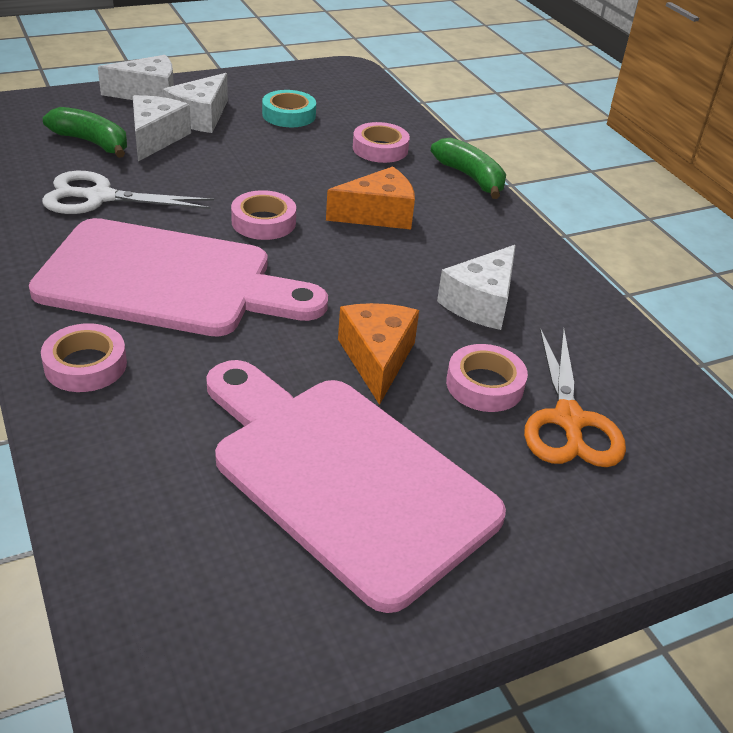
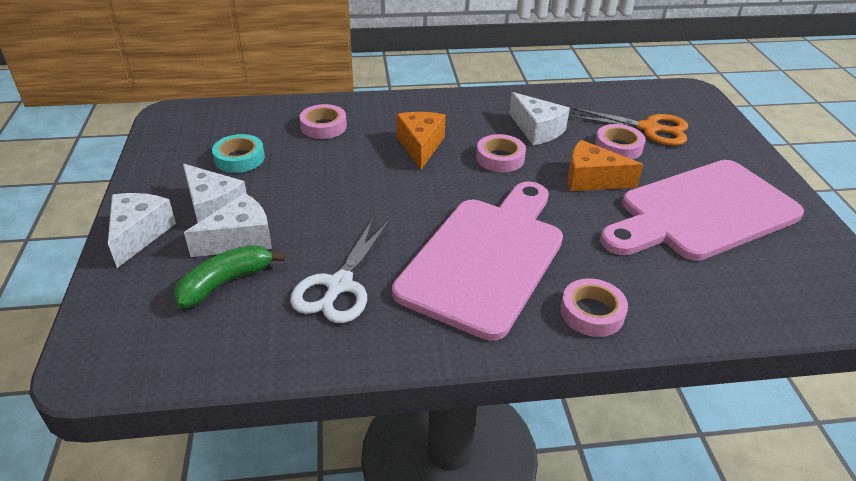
camera: 70 degrees left, 0 degrees up
white cheese [133,95,191,161] -> white cheese turned 120 degrees clockwise [184,193,272,257]
pink tape [231,190,296,240] -> pink tape moved to [476,134,526,172]
green banana [431,138,506,199] -> none

